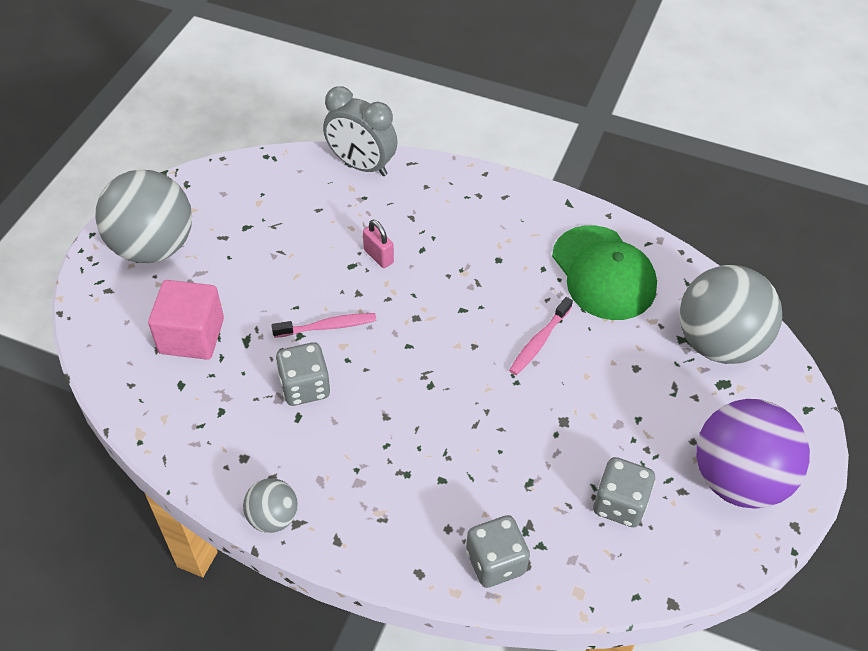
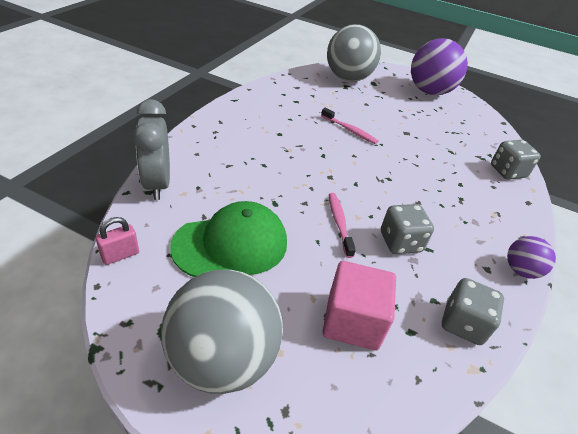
camera: 90 degrees left, 10 degrees down
grey ball [243,478,298,533] -> purple ball [507,236,556,279]
grey clock [323,86,398,176] -> grey clock turned 135 degrees clockwise [133,99,170,200]
pink padlock [363,219,394,268] -> pink padlock moved to [95,217,139,265]
green cap [552,225,657,320] -> green cap moved to [170,201,287,277]
grey dice [593,457,655,527] -> grey dice moved to [442,278,504,345]

